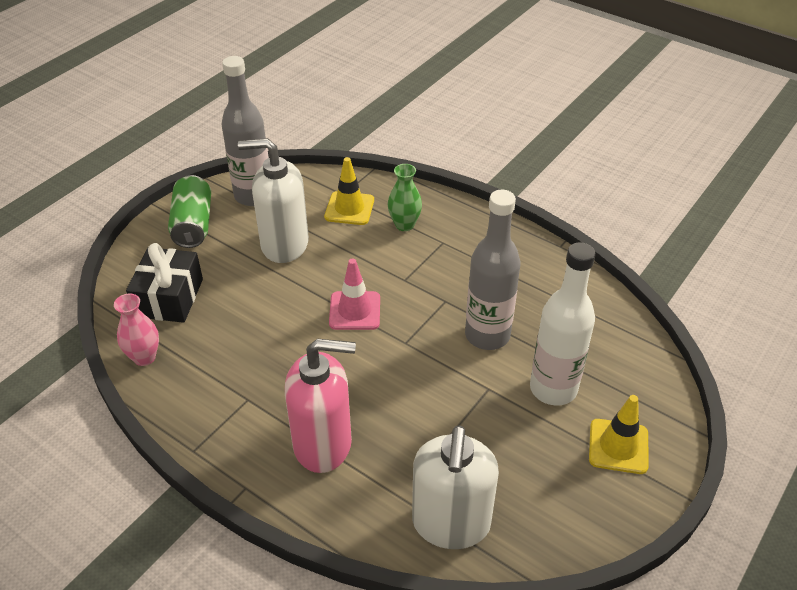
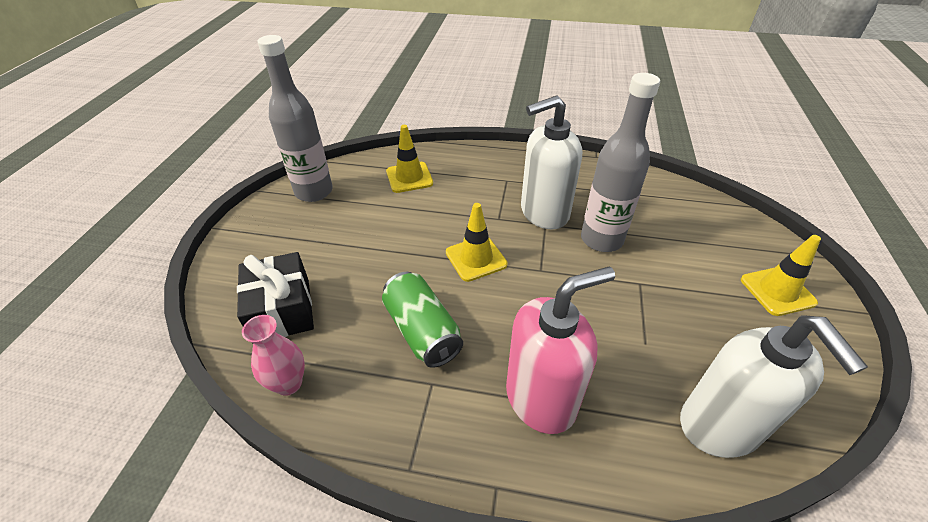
camera: 25 degrees left, 0 degrees up
green can [168,175,211,248] -> green can moved to [382,272,463,368]
white soap dispenser [238,138,309,263] -> white soap dispenser moved to [521,95,582,229]
pink traffic cone [329,258,380,330] -> yellow traffic cone [446,203,508,282]
green vase [388,164,422,231] -> none
white bottle [530,242,596,406] -> none

